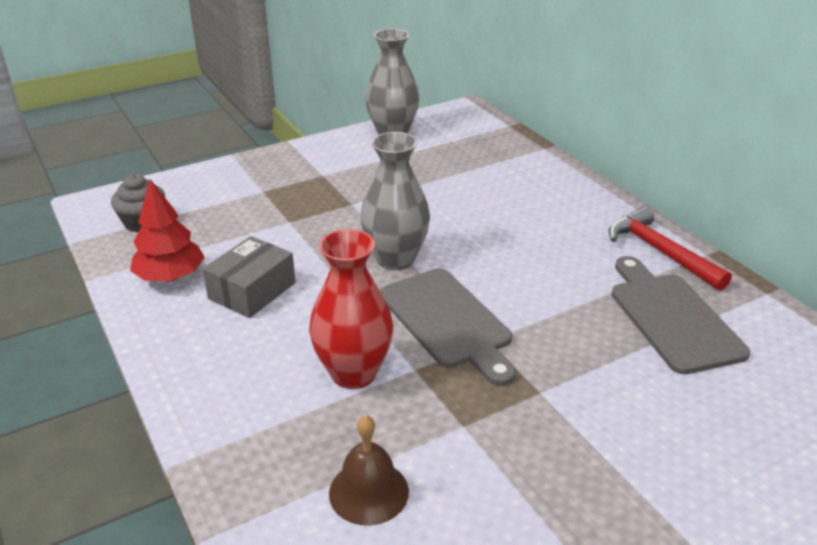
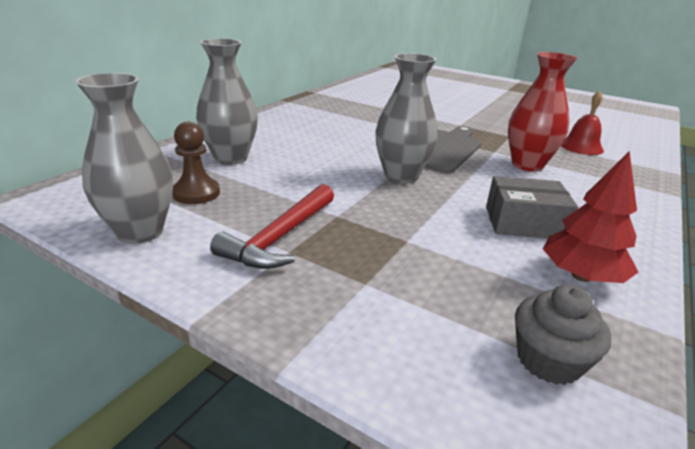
camera: 120 degrees left, 5 degrees down
brown bell [329,415,409,526] -> red bell [561,91,604,155]
red hammer [609,206,732,291] -> red hammer moved to [210,184,334,269]
grey cutting board [611,256,750,374] -> none
none -> brown pawn [172,122,220,204]
none -> grey vase [196,38,258,165]

